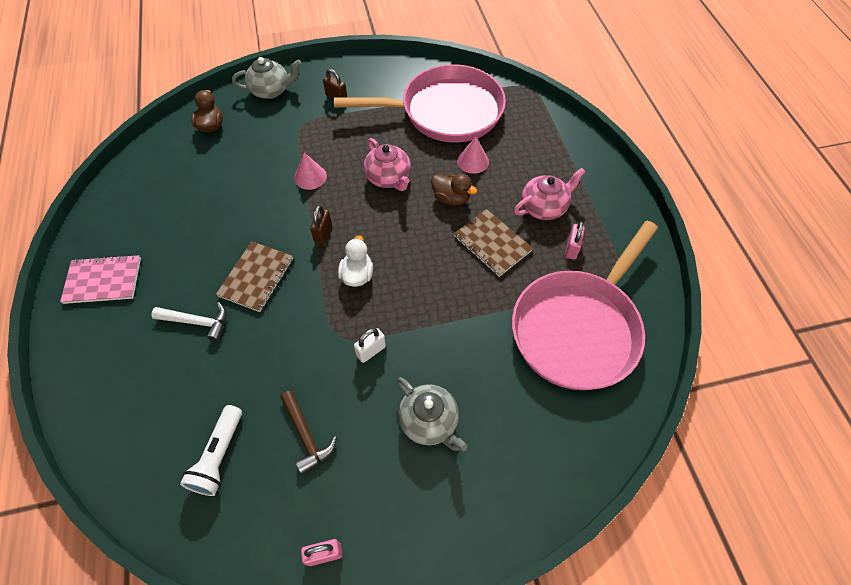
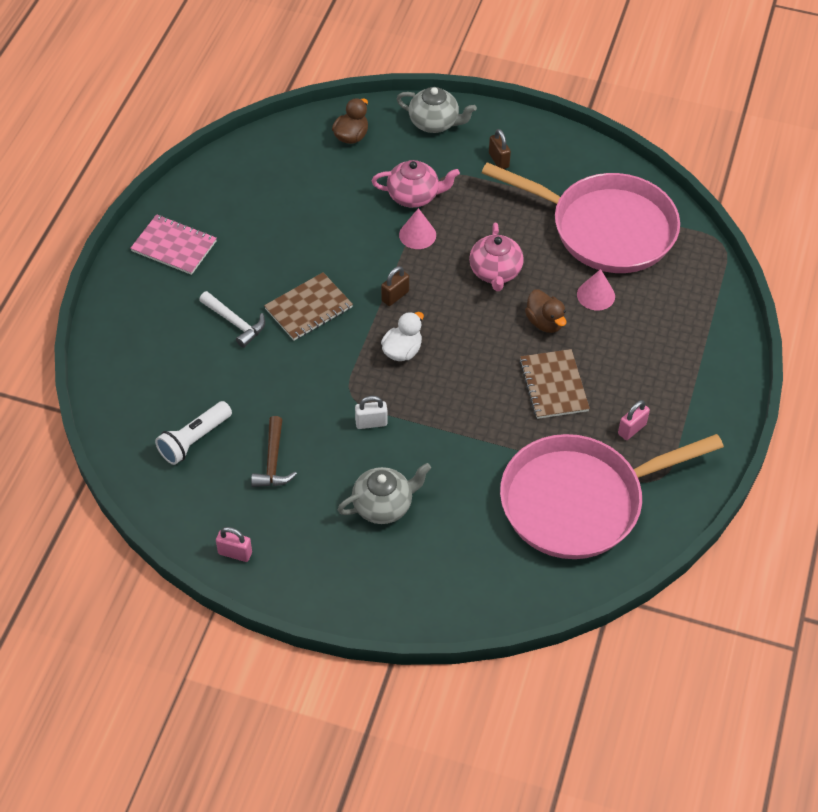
camera: 30 degrees right, 5 degrees down
grey teapot [397,377,468,451] -> grey teapot turned 105 degrees counterclockwise [338,463,431,524]
pink teapot [514,168,586,220] -> pink teapot moved to [372,160,460,208]

